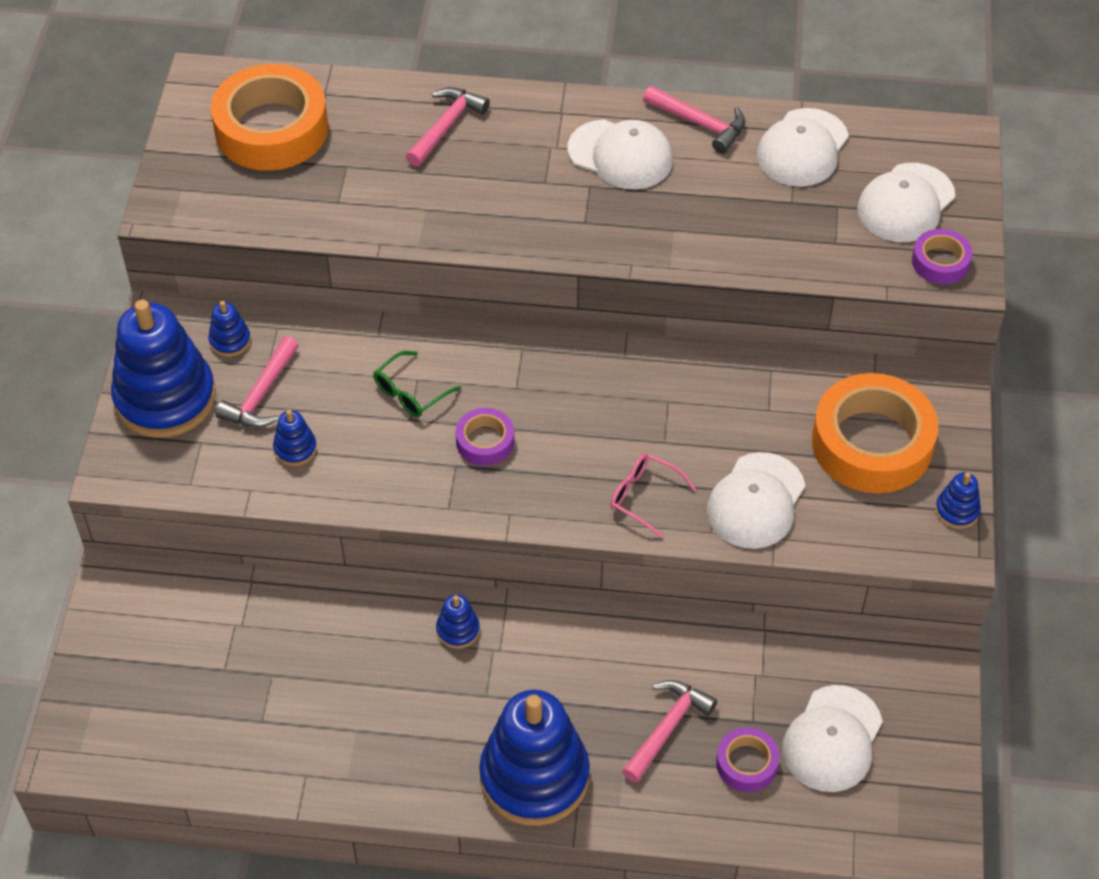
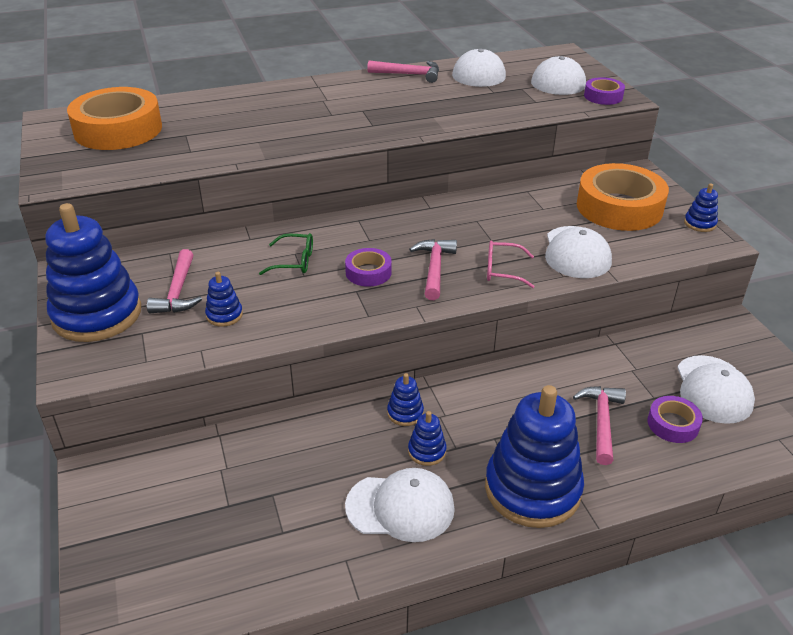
camera: 25 degrees left, 15 degrees down
blue stacking toy [208,301,251,357] -> blue stacking toy moved to [408,411,446,466]
green glasses [373,351,461,417] -> green glasses turned 105 degrees counterclockwise [259,233,313,275]
pink hammer [406,87,490,167] -> pink hammer moved to [409,239,457,300]
white cap [567,120,673,189] -> white cap moved to [345,468,455,542]

